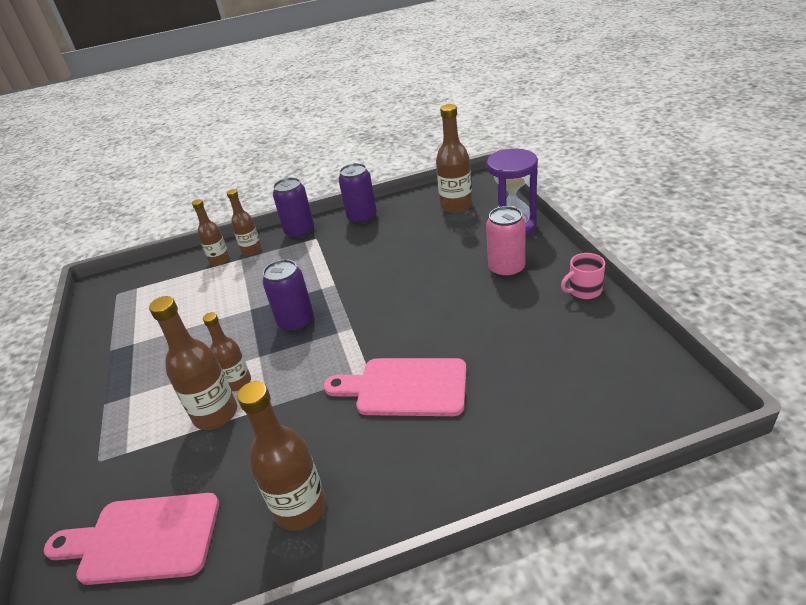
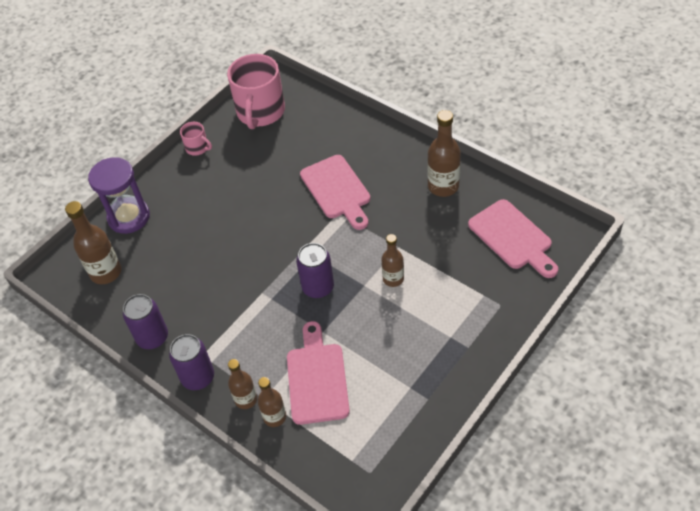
camera: 125 degrees left, 15 degrees up
brown bottle [149,296,237,430] -> none
pink can [486,206,525,278] -> none
none -> pink mug [227,54,285,129]
none -> pink cutting board [287,321,350,425]

